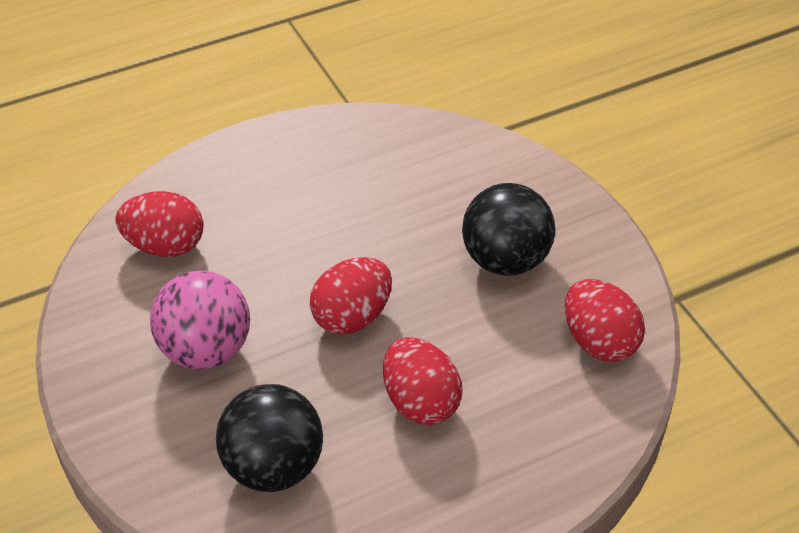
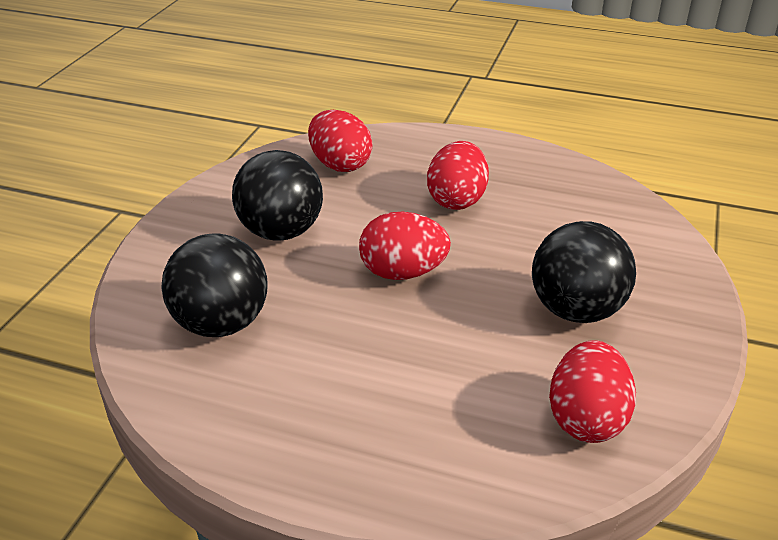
camera: 45 degrees right, 10 degrees down
pink ball [150,270,250,370] -> black ball [232,150,323,241]
red egg [383,337,463,425] -> red egg moved to [427,141,489,210]

